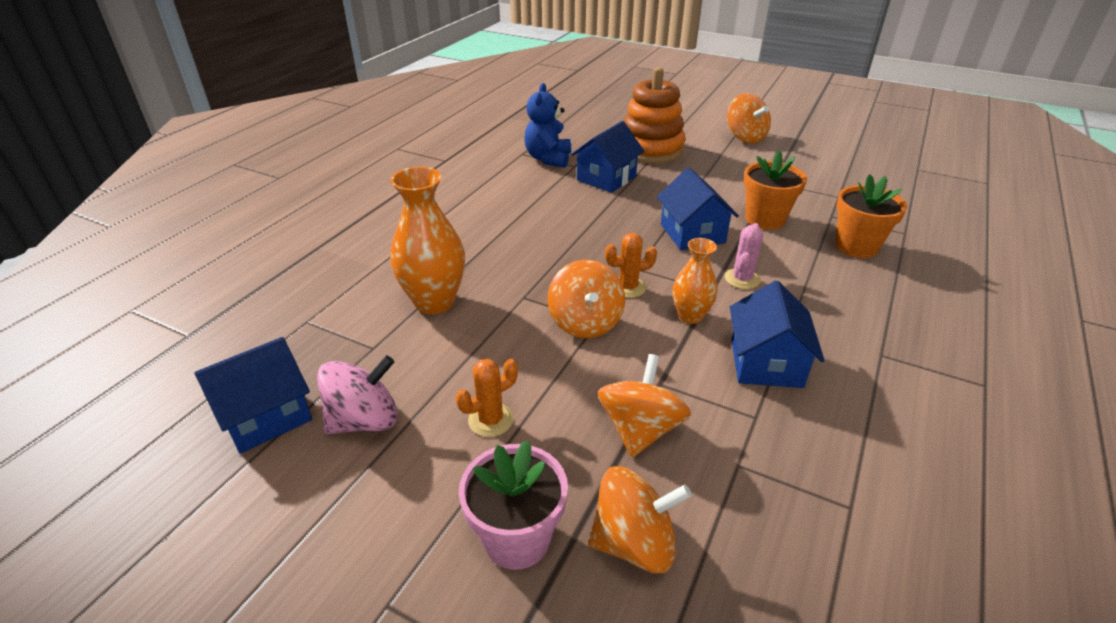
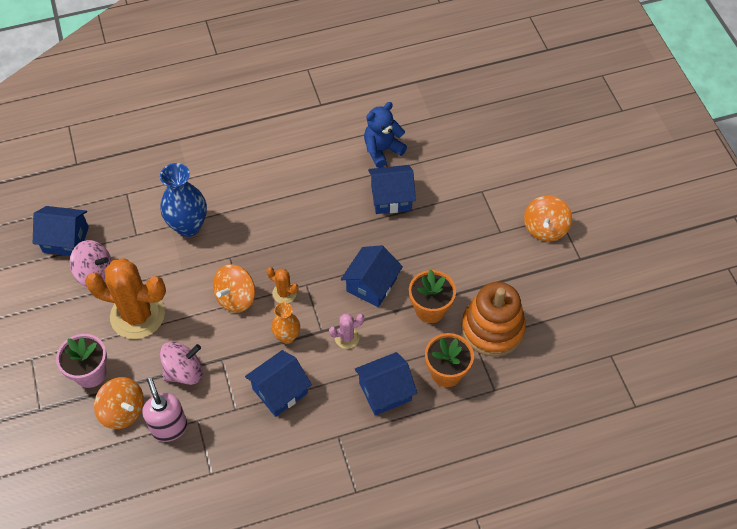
camera: 45 degrees right, 20 degrees up
orange vase [390,167,465,314] -> blue vase [160,163,207,237]
orange cactus [456,359,518,437] -> orange cactus [85,258,166,339], size x2.21
orange spinning top [598,354,691,457] -> pink spinning top [160,342,203,385]
orange stacking toy [623,67,686,164] -> orange stacking toy moved to [461,282,526,357]
none -> pink soap dispenser [142,378,188,442]
none -> blue house [355,352,417,416]

